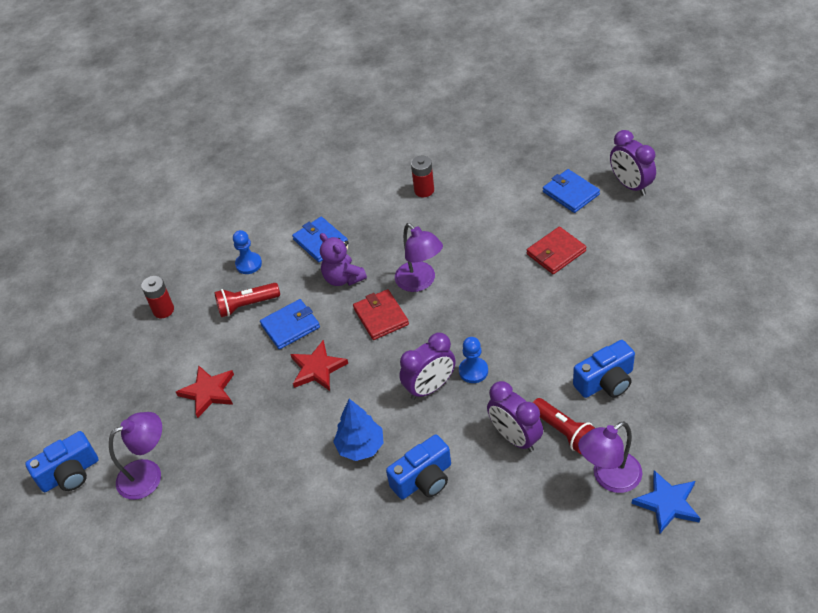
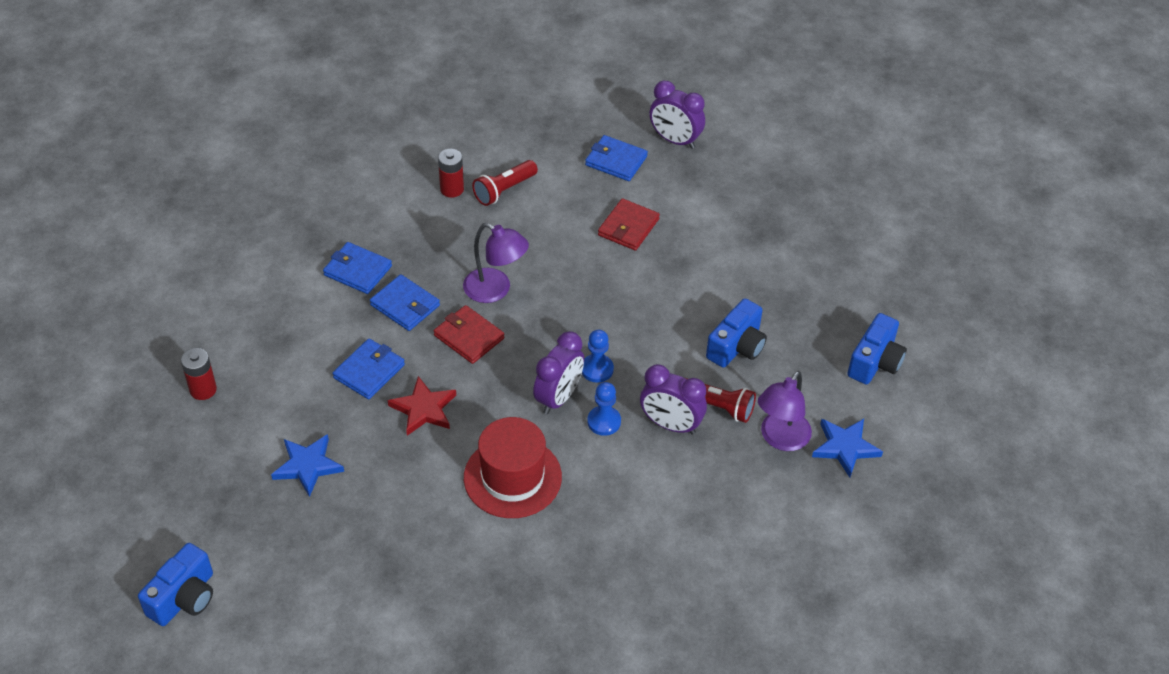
camera: 30 degrees left, 0 degrees up
purple lamp [109,412,162,500] -> none
red star [176,365,234,418] -> blue star [271,434,344,497]
red flashlight [214,283,280,317] -> red flashlight moved to [472,160,538,206]
blue pawn [233,230,262,274] -> blue pawn moved to [587,382,621,436]
purple teddy bear [320,233,367,286] -> blue wallet [370,274,440,331]
blue tree [333,399,384,461] -> red hat [464,417,562,518]
blue camera [386,434,451,499] -> blue camera moved to [847,313,907,385]

